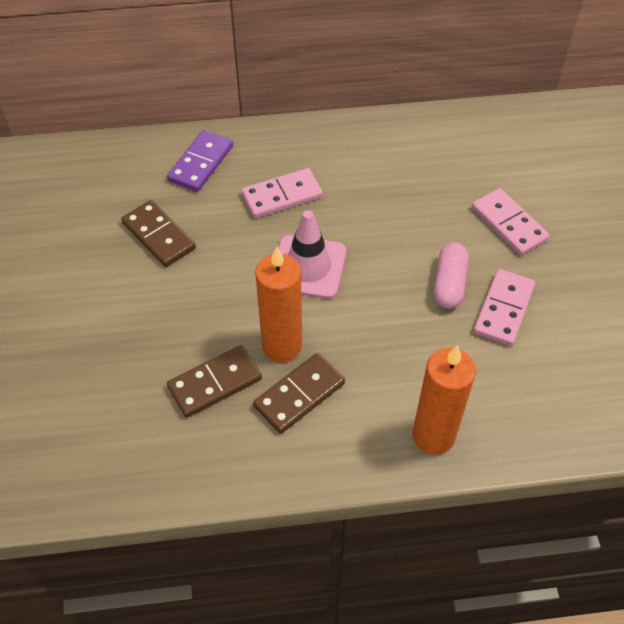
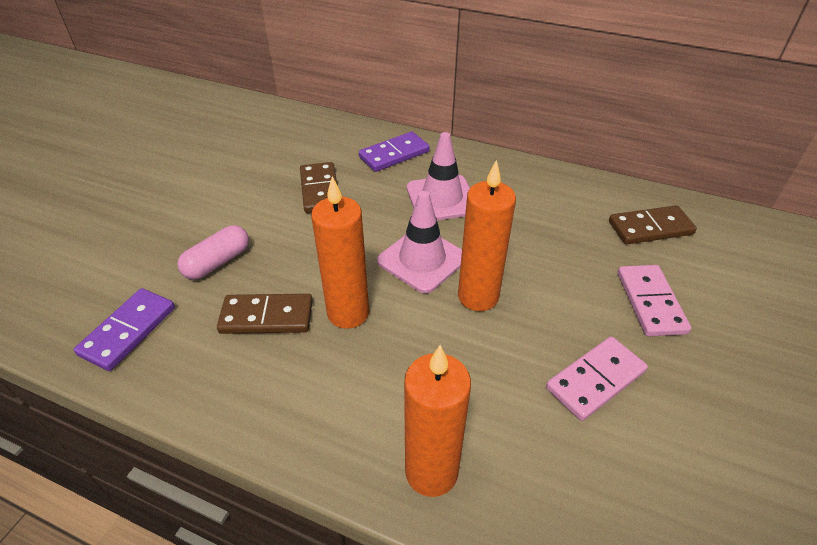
camera: 30 degrees right, 10 degrees down
pink domino [242,168,323,218] -> pink traffic cone [407,132,470,220]
brown domino [253,353,345,434] -> brown domino moved to [609,205,697,244]
pink capsule [434,242,469,309] -> pink capsule moved to [177,225,249,280]
none -> purple domino [74,288,175,371]
none -> orange candle [458,160,516,311]

